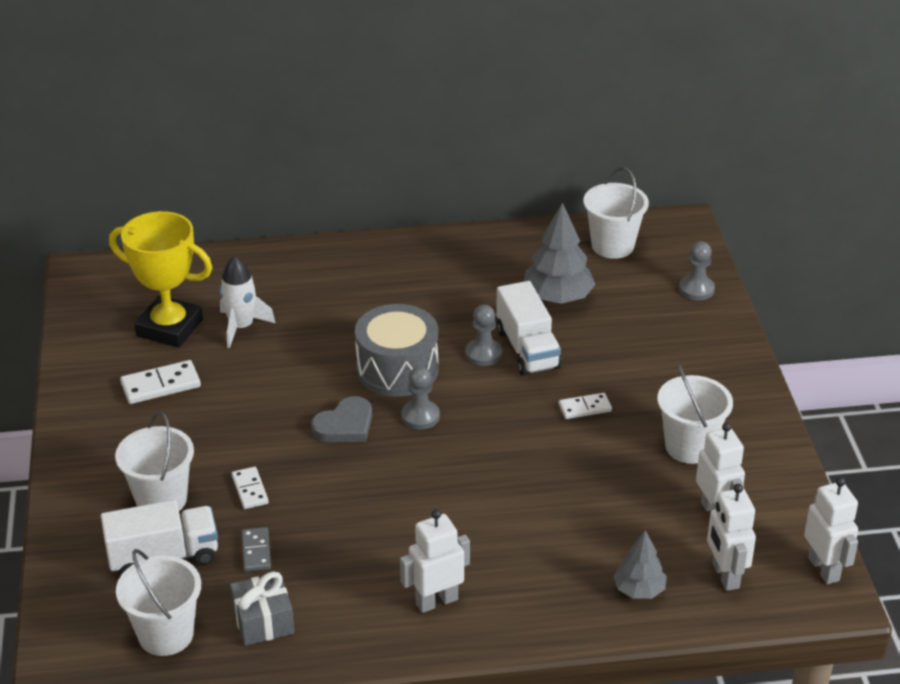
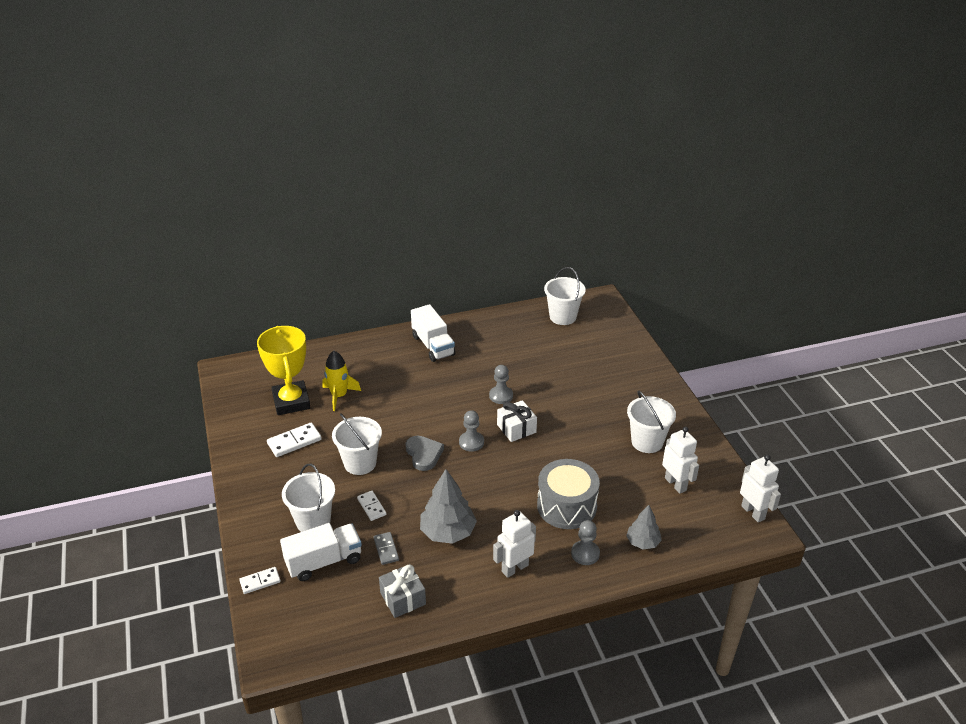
camera: 10 degrees left, 0 degrees up
yellow trophy [109,211,212,348] -> yellow trophy turned 60 degrees clockwise [257,326,311,415]
white bucket [116,549,201,656] -> white bucket moved to [332,413,382,475]
white rocket [220,256,276,348] -> yellow rocket [323,351,361,411]
grey heart [311,396,372,442] -> grey heart turned 60 degrees counterclockwise [405,436,444,471]
grey drum [355,304,439,397] -> grey drum moved to [537,459,600,529]
white truck [496,281,561,376] -> white truck moved to [411,304,456,362]
grey tree [523,202,596,304] -> grey tree moved to [420,469,477,544]
white domino [559,393,612,419] -> white domino moved to [239,567,281,594]
grey pawn [679,241,715,300] -> grey pawn moved to [571,520,600,565]
white robot [707,484,756,591] -> none
none -> white gift [497,400,537,442]

